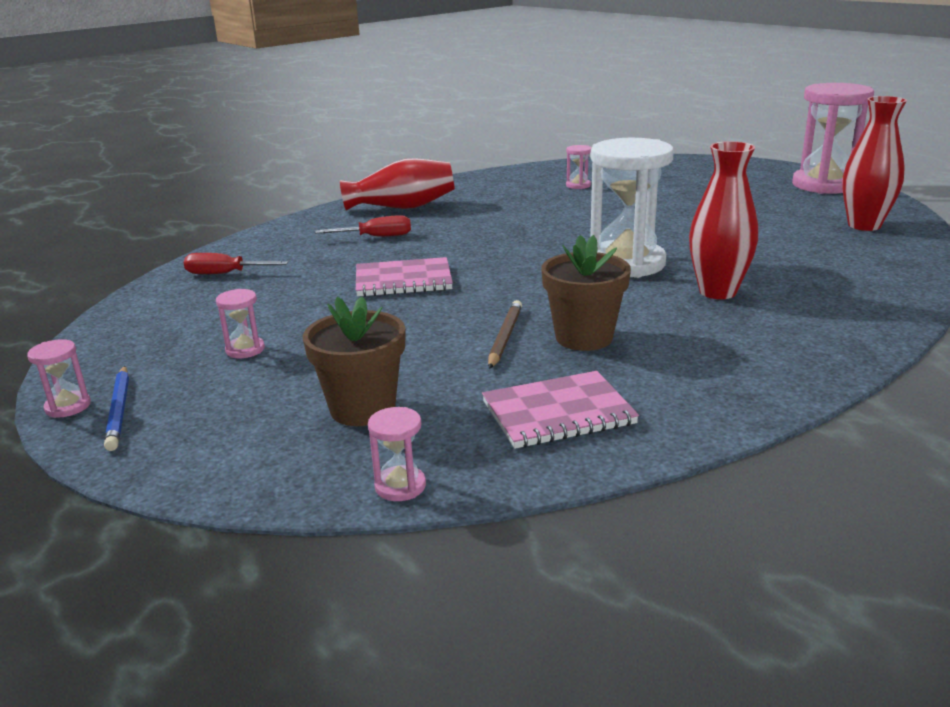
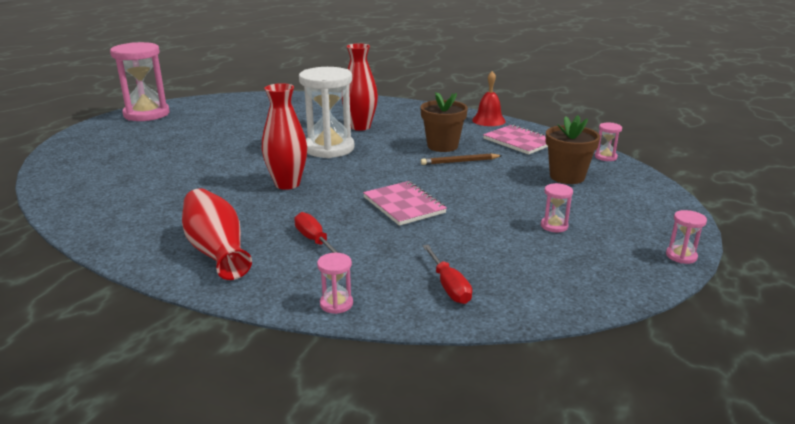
camera: 115 degrees left, 0 degrees up
blue pencil [104,366,129,451] -> none
pink hourglass [566,145,591,189] -> pink hourglass moved to [317,253,353,314]
red vase [842,96,907,231] -> red vase moved to [262,83,307,190]
none -> red bell [472,71,506,126]

